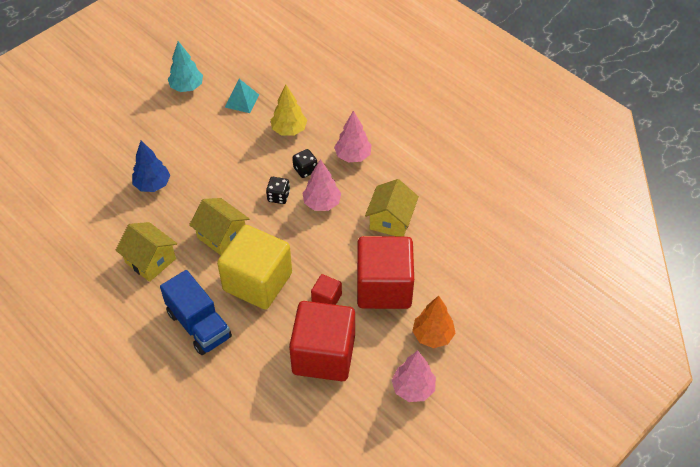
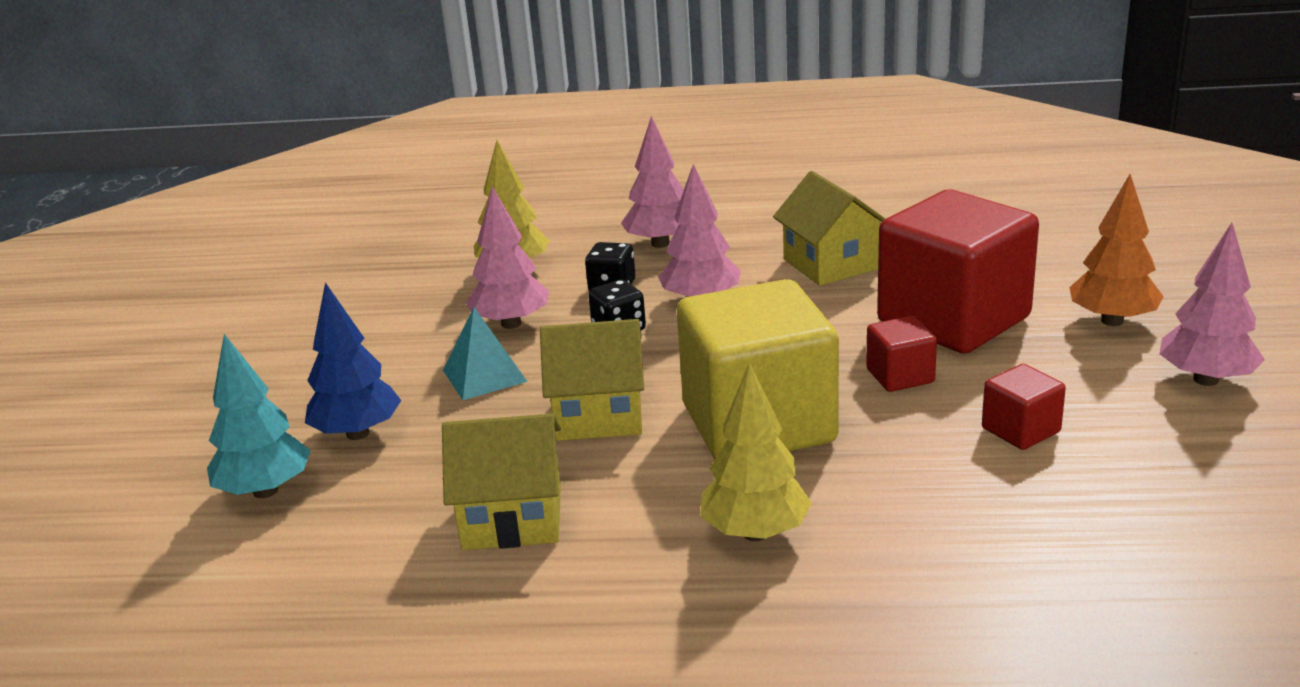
camera: 40 degrees left, 25 degrees down
blue truck [160,270,232,355] -> yellow tree [700,362,812,541]
turquoise tree [168,41,203,92] -> turquoise tree moved to [207,334,311,498]
turquoise pyramid [225,79,259,113] -> turquoise pyramid moved to [443,307,527,400]
red cube [289,301,355,381] -> red cube [982,364,1066,450], size x0.44
none -> pink tree [466,186,549,329]

